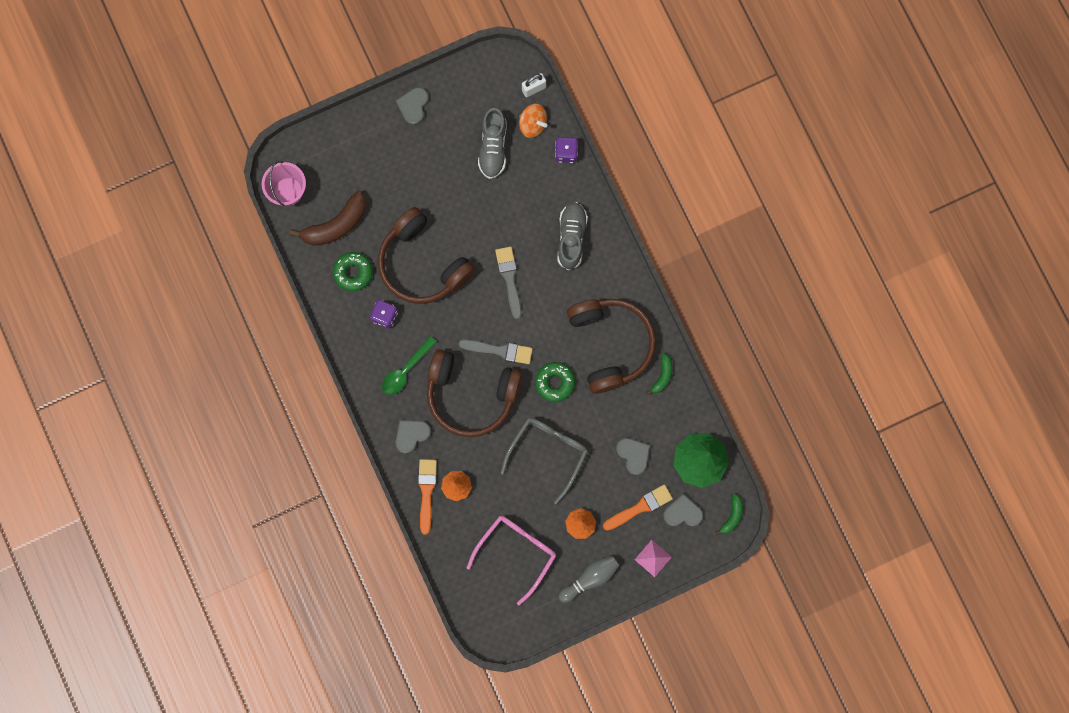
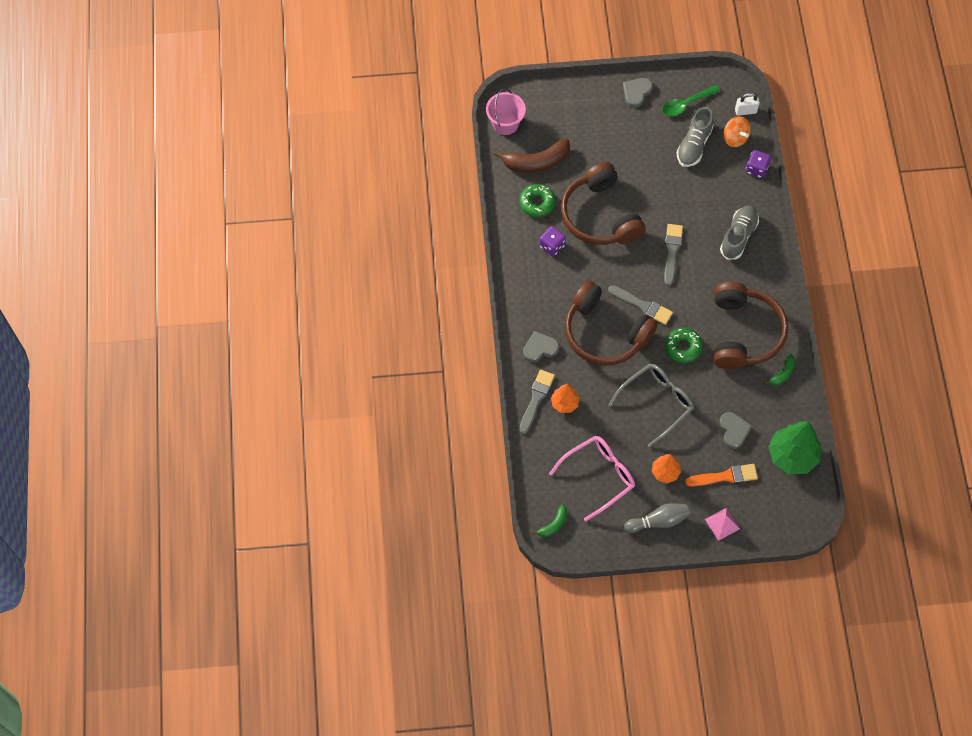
camera: 20 degrees right, 15 degrees down
green spoon [382,336,437,395] -> green spoon moved to [662,85,720,116]
orange brush [418,459,437,535] -> grey brush [519,370,555,434]
grey heart [663,494,703,526] -> none
green banana [715,494,743,535] -> green banana moved to [532,504,567,537]

